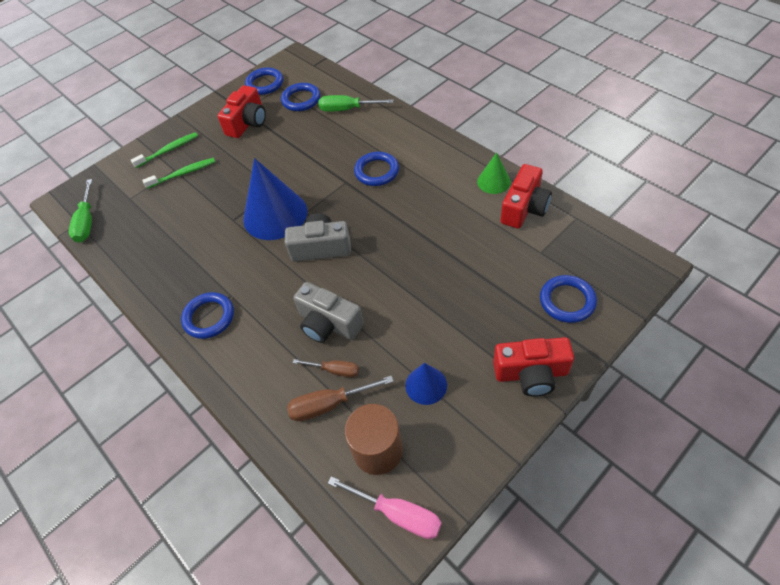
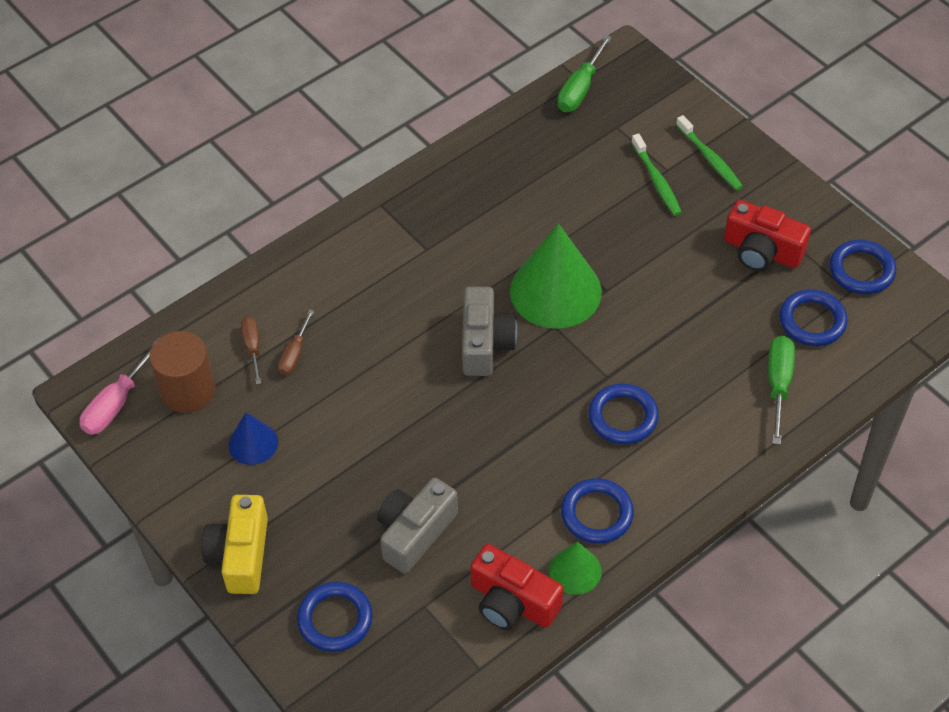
camera: 90 degrees right, 0 degrees up
green screwdriver [69,179,92,243] -> green screwdriver turned 60 degrees counterclockwise [557,35,612,112]
blue ring [181,292,234,339] -> blue ring moved to [561,478,634,544]
blue cone [243,158,307,240] -> green cone [510,224,602,329]
brown screwdriver [287,376,394,421] -> brown screwdriver [241,317,261,384], size x0.65
grey camera [294,282,364,343] -> grey camera moved to [377,478,458,574]
red camera [493,337,574,397] -> yellow camera [202,495,268,594]

